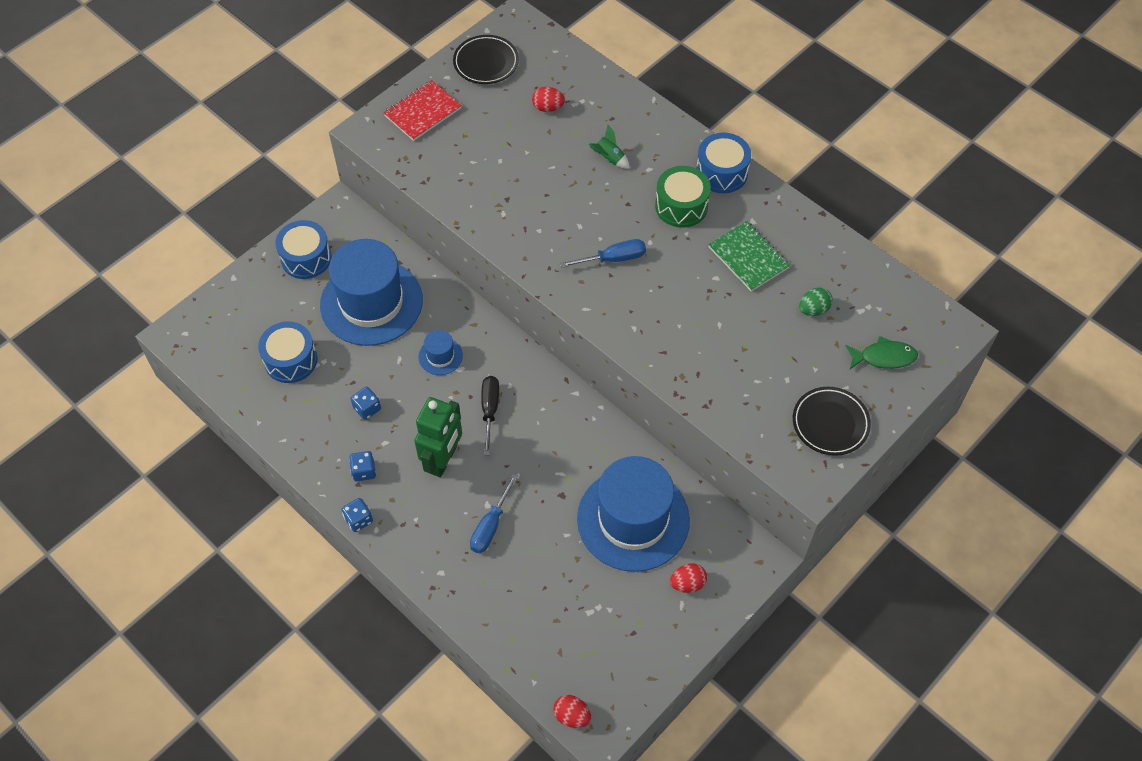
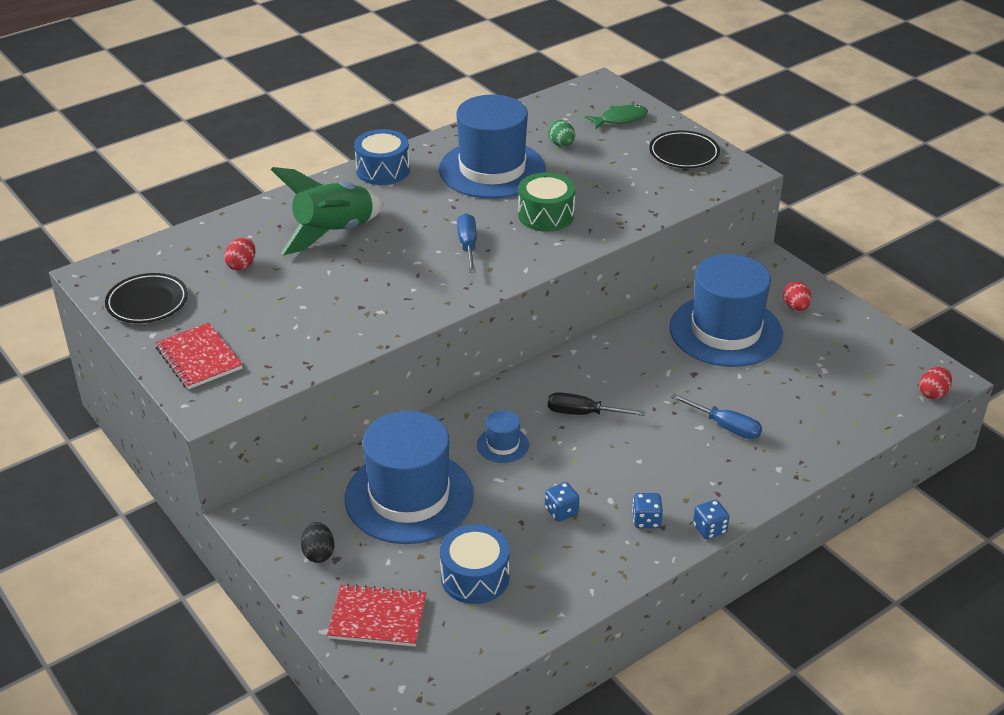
camera: 80 degrees left, 20 degrees down
blue drum [275,220,332,279] -> black egg [301,522,335,563]
green robot [414,397,462,477] -> none
green rocket [589,125,630,169] -> green rocket [271,167,383,255], size x2.39
green drum [655,166,711,228] -> green drum moved to [518,172,575,232]
green notebook [708,221,790,291] -> blue hat [439,94,546,199]
green fish [846,336,918,369] -> green fish turned 60 degrees clockwise [585,105,648,129]
none -> red notebook [327,584,426,646]

